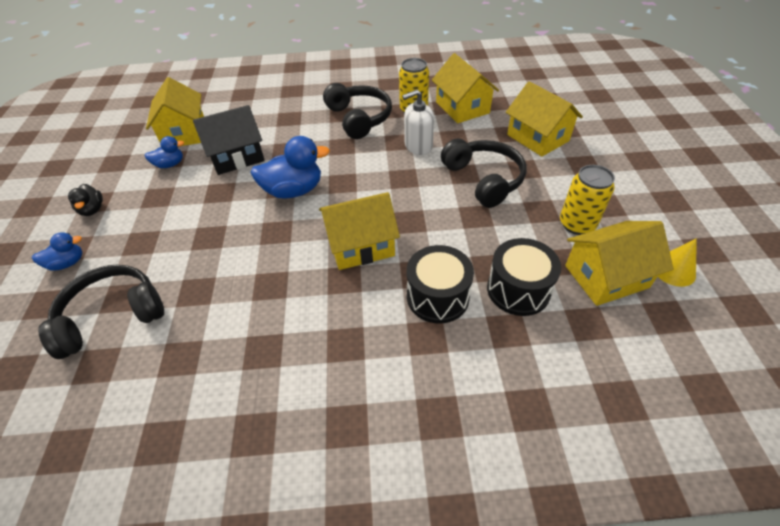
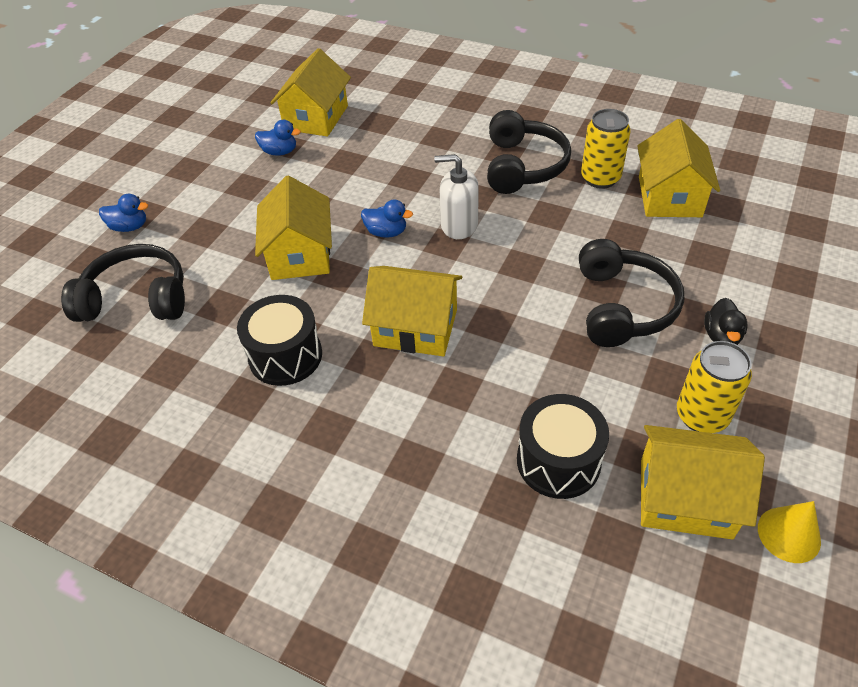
camera: 30 degrees right, 0 degrees up
black duck [68,184,103,216] -> black duck moved to [704,298,748,345]
black house [193,105,265,175] -> none
blue duck [250,136,330,199] -> blue duck [361,199,413,238], size x0.55
white soap dispenser [402,90,434,155] -> white soap dispenser moved to [434,154,479,239]
black drum [407,245,474,324] -> black drum moved to [237,295,322,386]
yellow house [506,81,583,157] -> yellow house moved to [255,175,332,280]

